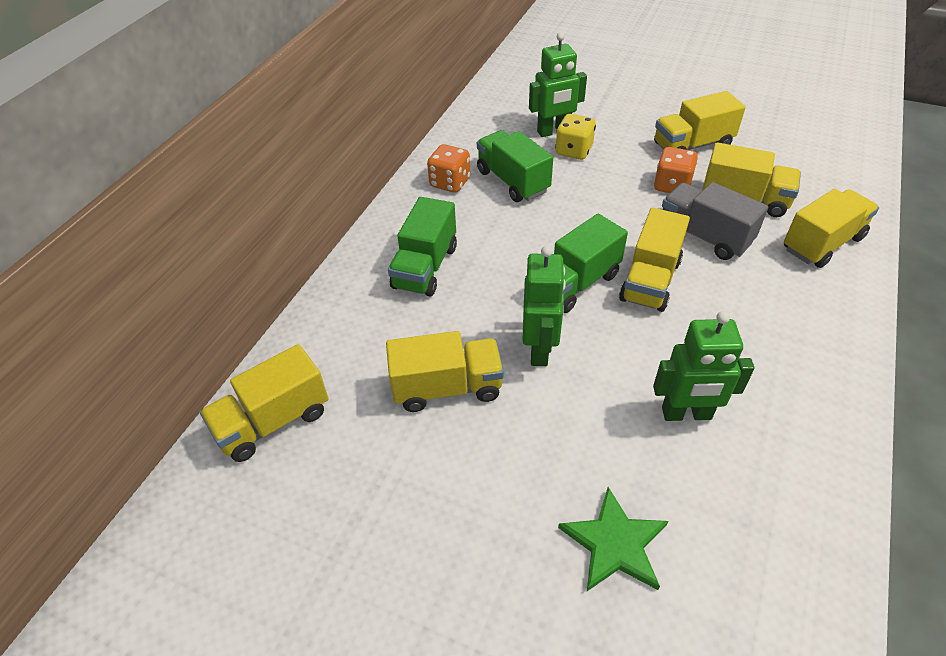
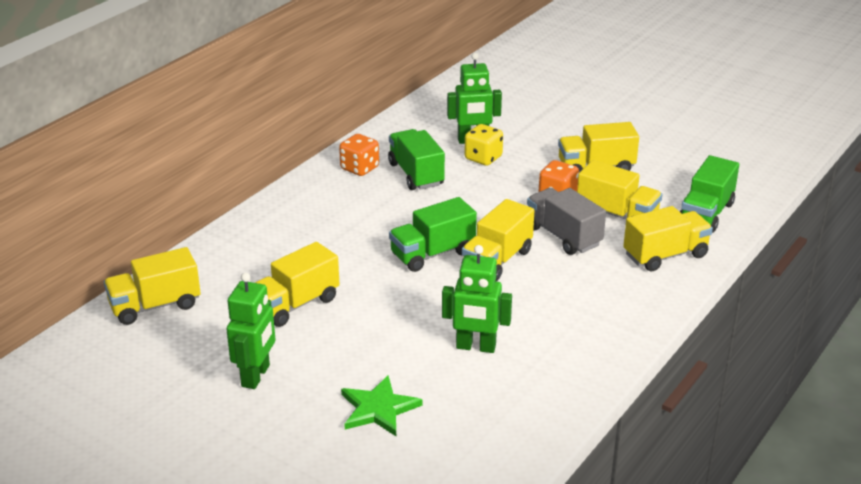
camera: 10 degrees right, 15 degrees down
yellow truck [386,331,504,412] -> yellow truck turned 135 degrees clockwise [255,242,340,327]
green truck [388,197,457,297] -> green truck moved to [680,155,739,233]
green robot [522,246,566,366] -> green robot moved to [226,273,276,389]

